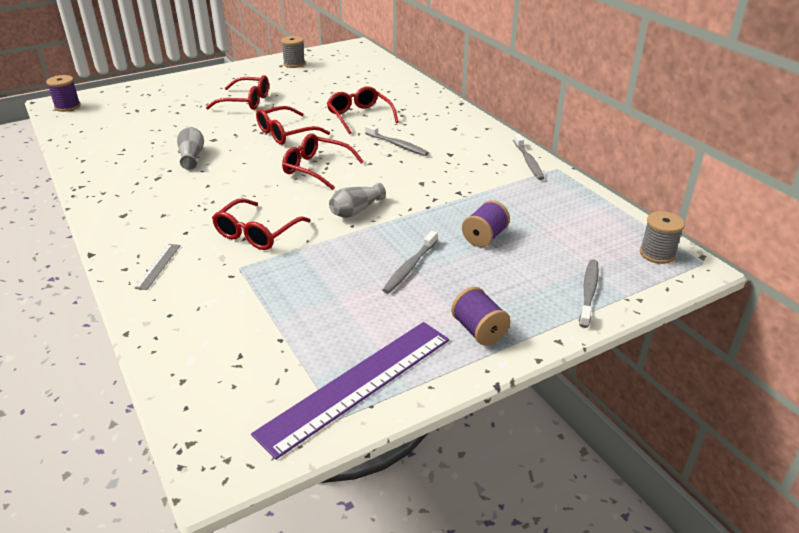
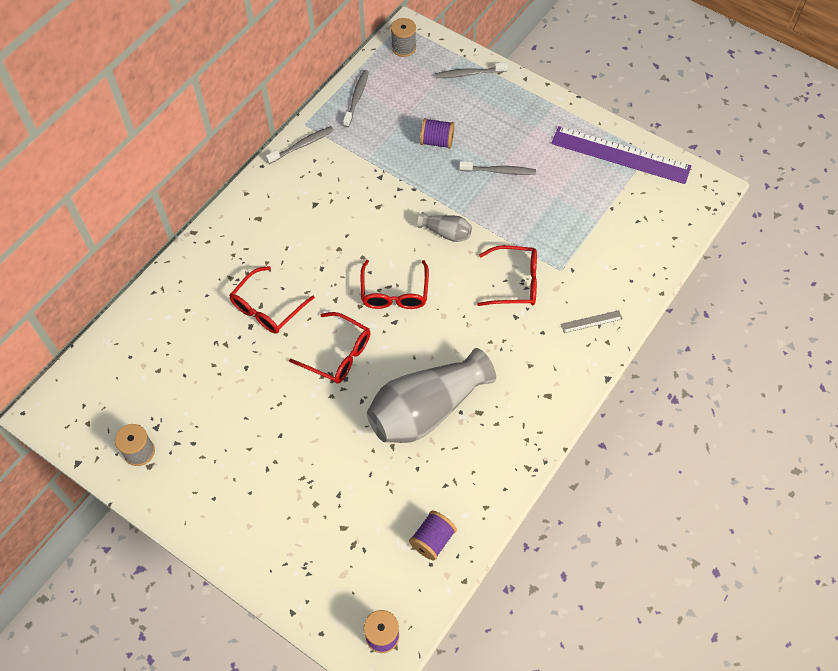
camera: 115 degrees left, 25 degrees up
grey vase [177,127,204,170] -> grey vase [367,348,496,443], size x2.24
red glasses [206,75,269,110] -> none
grey toothbrush [365,125,429,156] -> grey toothbrush moved to [343,70,369,127]
purple spool [451,287,510,345] -> purple spool moved to [409,510,457,560]

